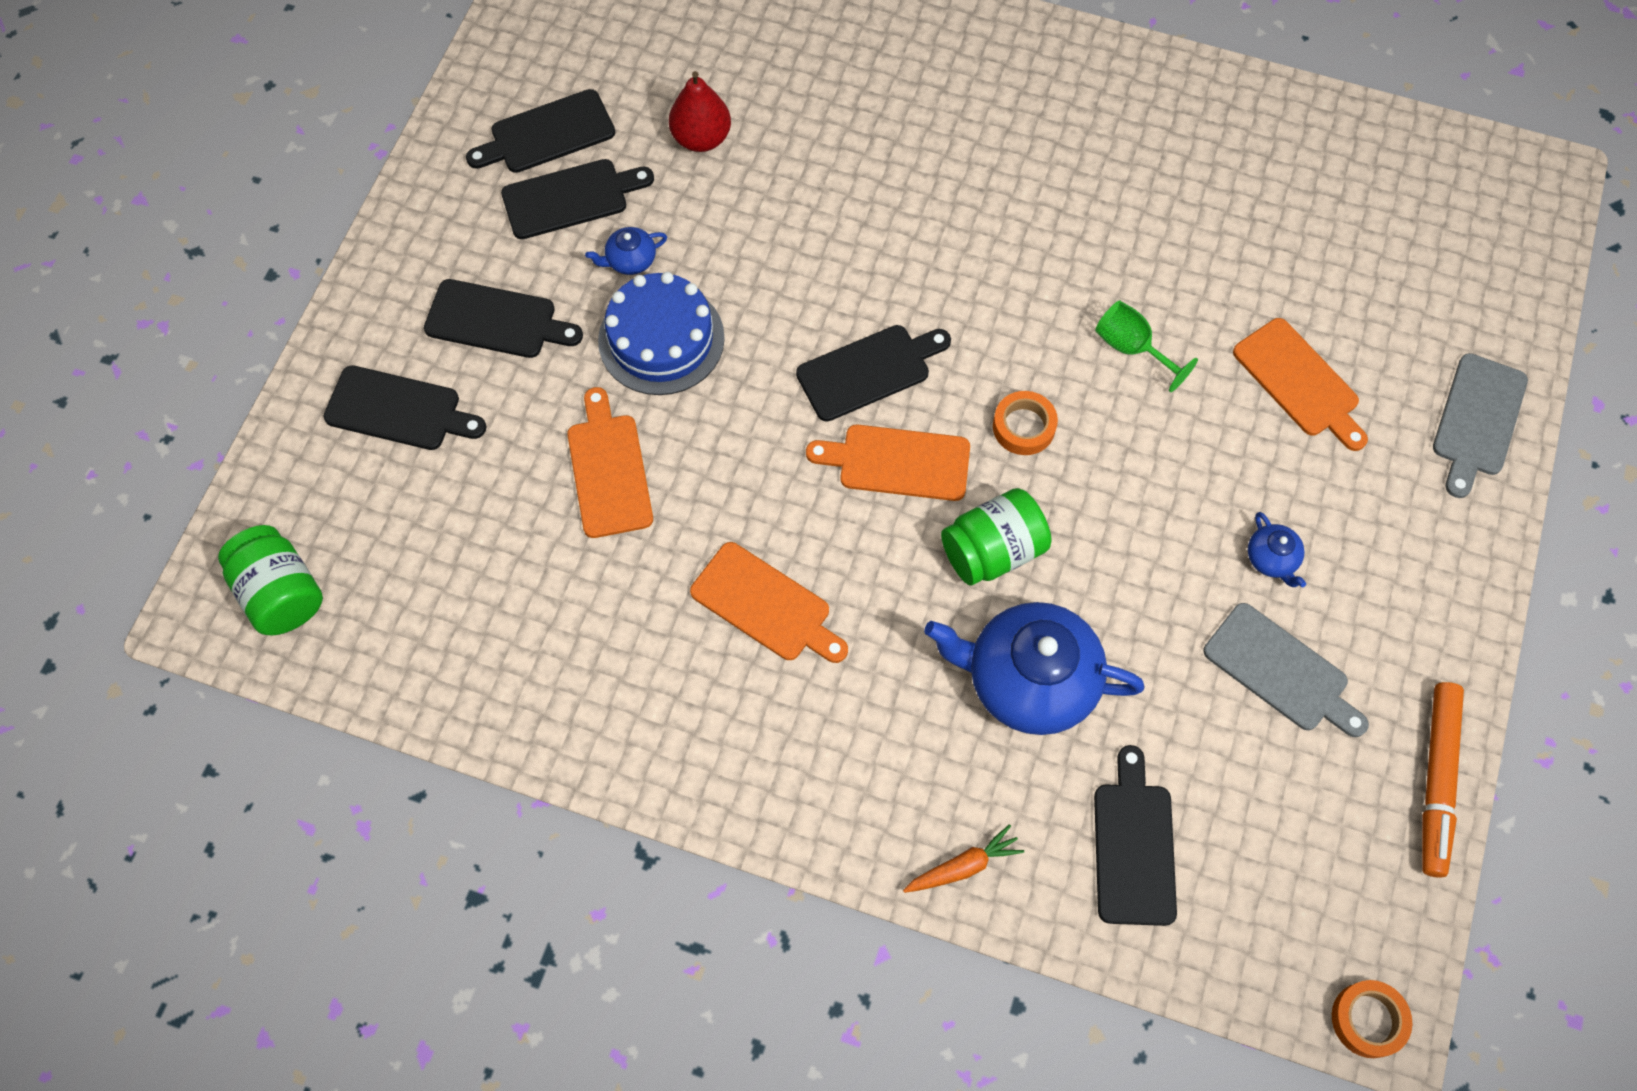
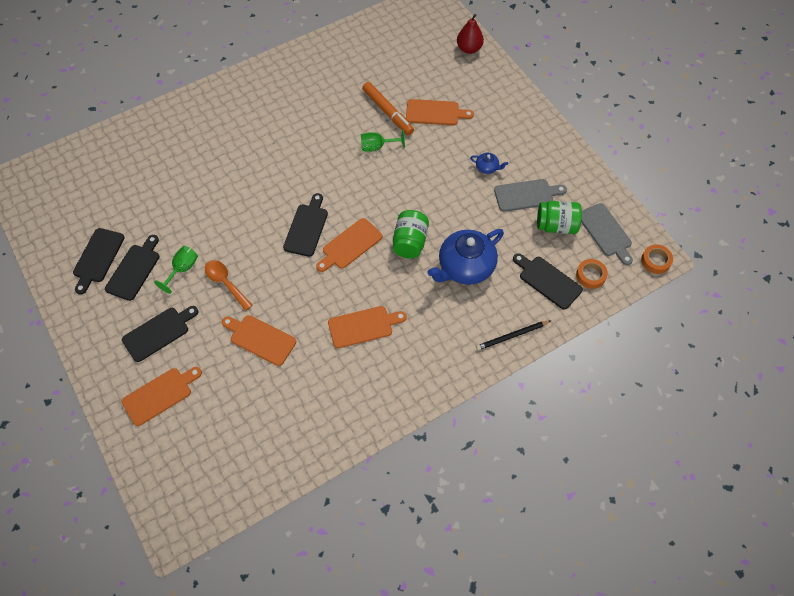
camera: 50 degrees left, 5 degrees down
green jar [218,525,323,635] -> green jar moved to [537,201,582,234]
black cutting board [323,365,487,450] -> orange cutting board [122,367,202,426]
blue teapot [585,227,667,275] -> green goblet [154,246,198,294]
blue cake [598,272,725,395] -> orange spoon [205,260,253,311]
red pear [669,71,731,152] -> red pear moved to [457,14,484,54]
orange carrot [903,824,1024,893] -> black pencil [476,321,550,351]
orange tape [993,391,1058,455] -> orange tape moved to [576,259,608,289]
orange marker [1422,682,1464,878] -> orange marker moved to [362,82,414,135]
grey cutting board [1433,353,1528,498] -> grey cutting board moved to [581,203,633,265]

